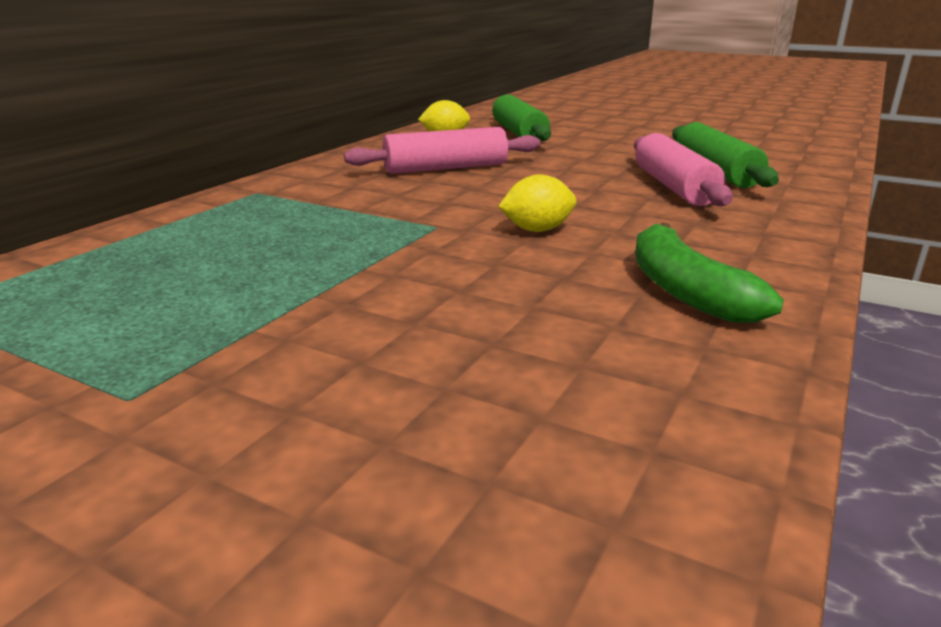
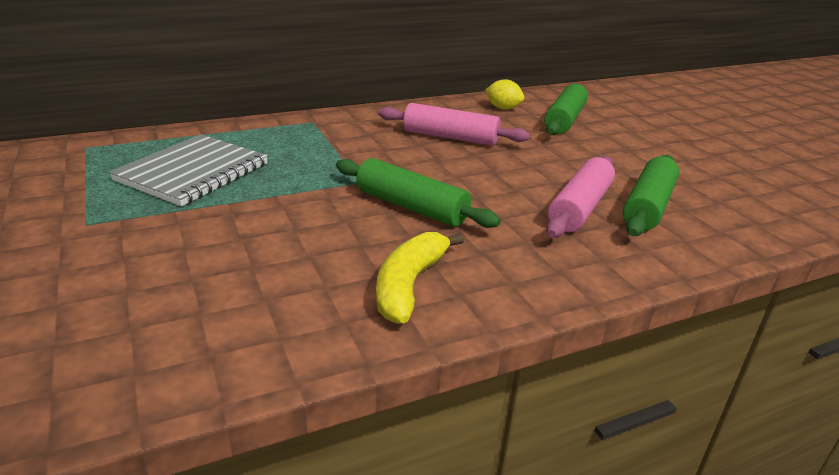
camera: 35 degrees right, 5 degrees up
yellow lemon [498,175,577,232] -> green rolling pin [336,158,501,228]
green banana [635,223,784,323] -> yellow banana [376,232,464,324]
none -> grey notebook [109,134,268,206]

